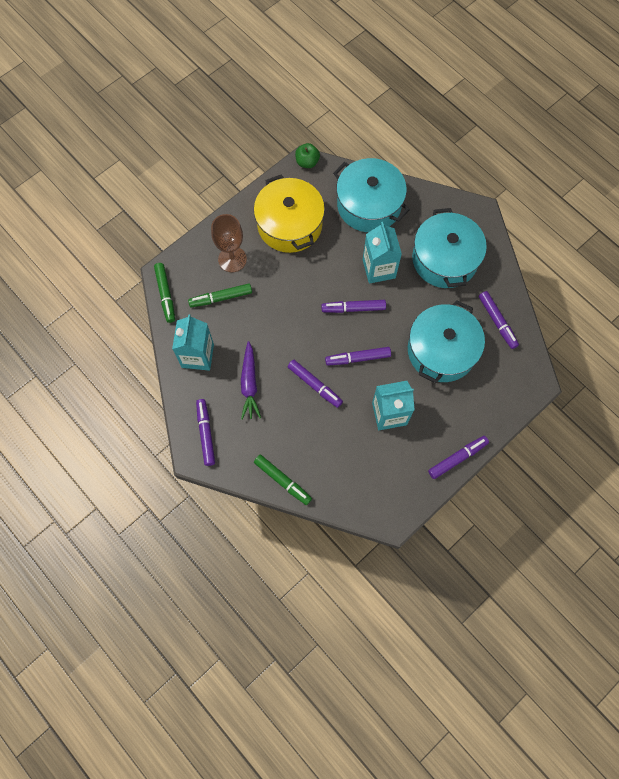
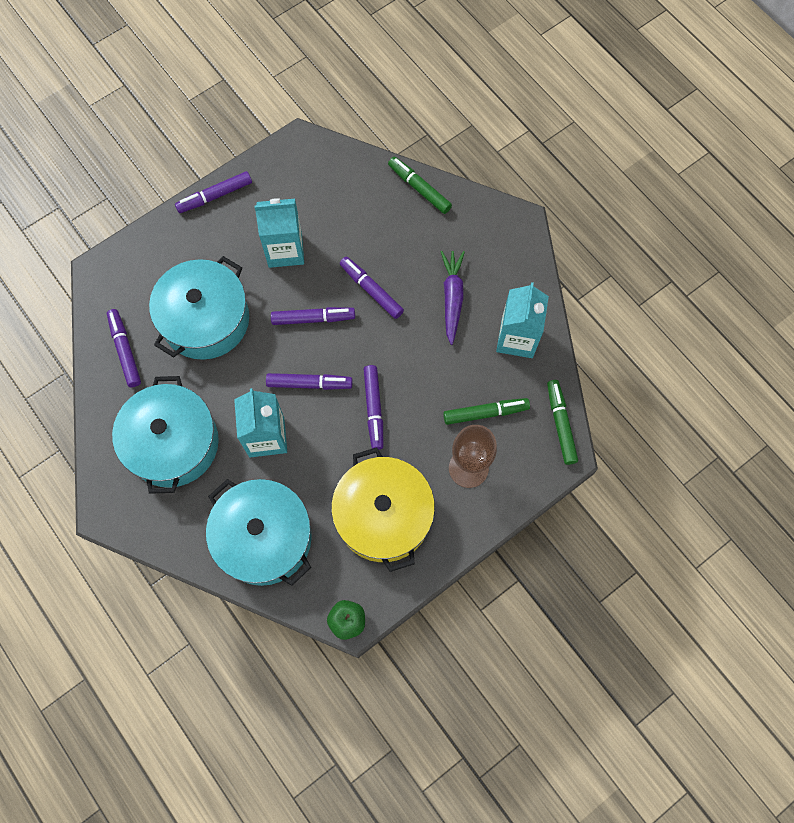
camera: 175 degrees left, 0 degrees up
purple marker [196,399,215,466] -> purple marker moved to [364,365,384,450]

